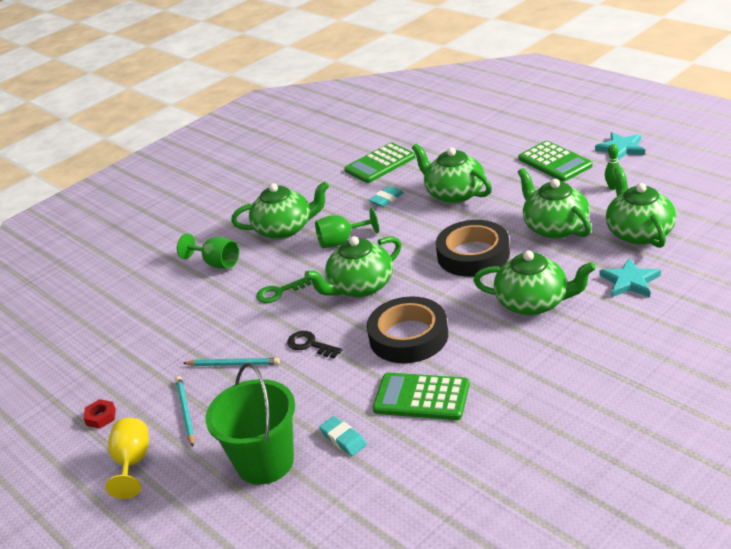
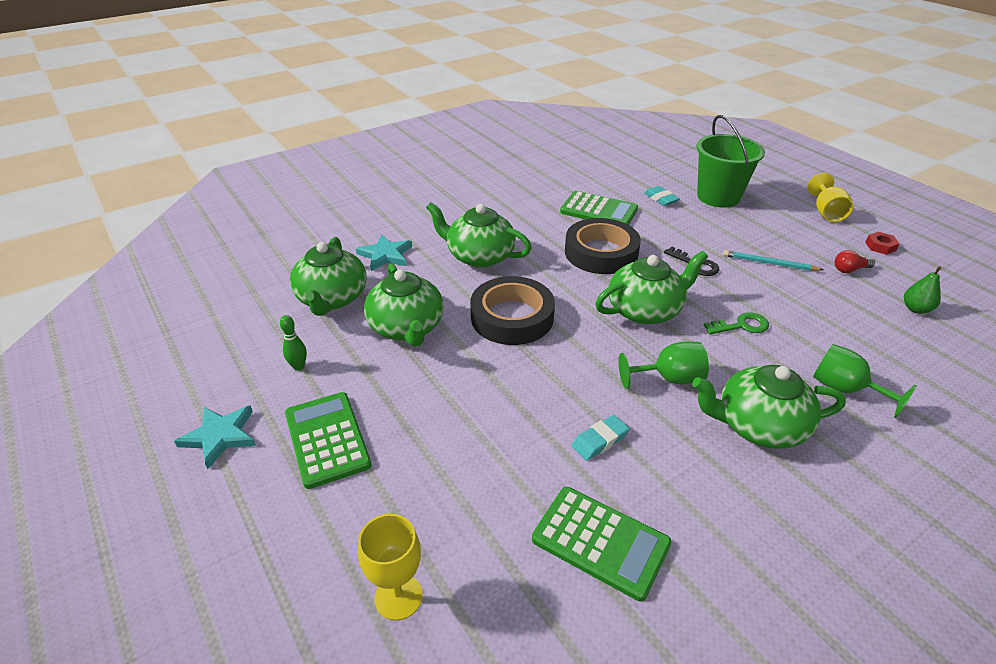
camera: 175 degrees left, 5 degrees up
turquoise pencil [175,376,194,447] -> none
green calculator [344,142,416,183] -> green calculator turned 60 degrees clockwise [532,487,672,601]
green teapot [412,143,492,204] -> none
none -> yellow goblet [358,514,423,621]
none -> red light bulb [835,250,875,273]
none -> green pear [904,266,942,314]

